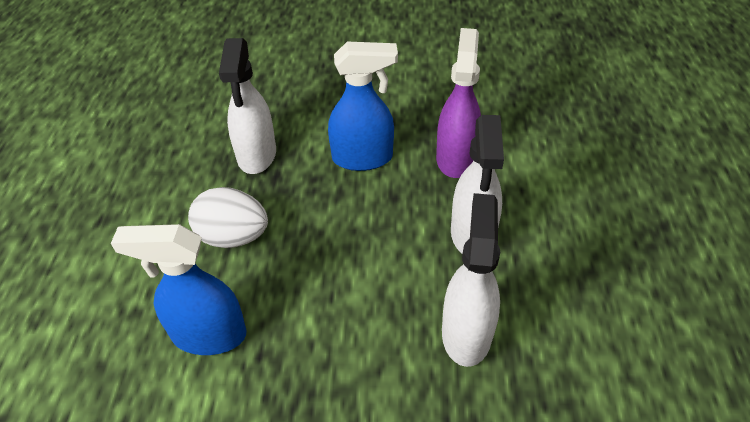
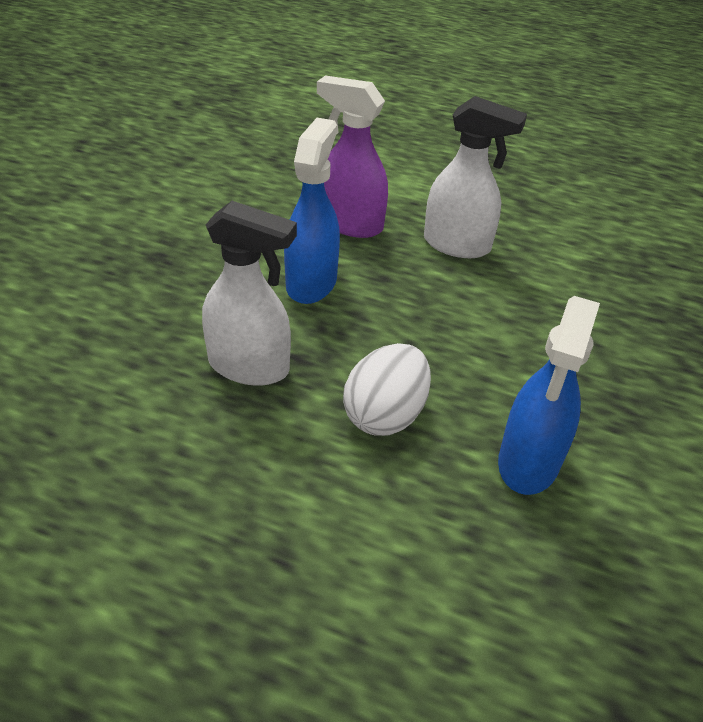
camera: 75 degrees left, 5 degrees down
white spray bottle [442,193,500,367] -> none

